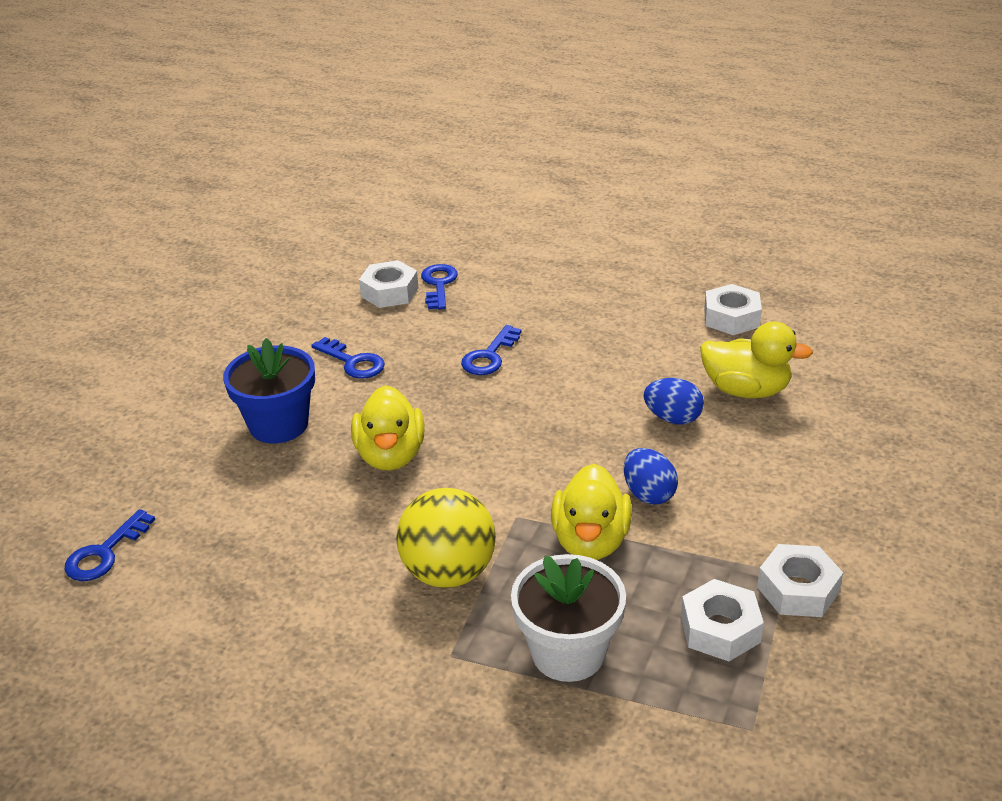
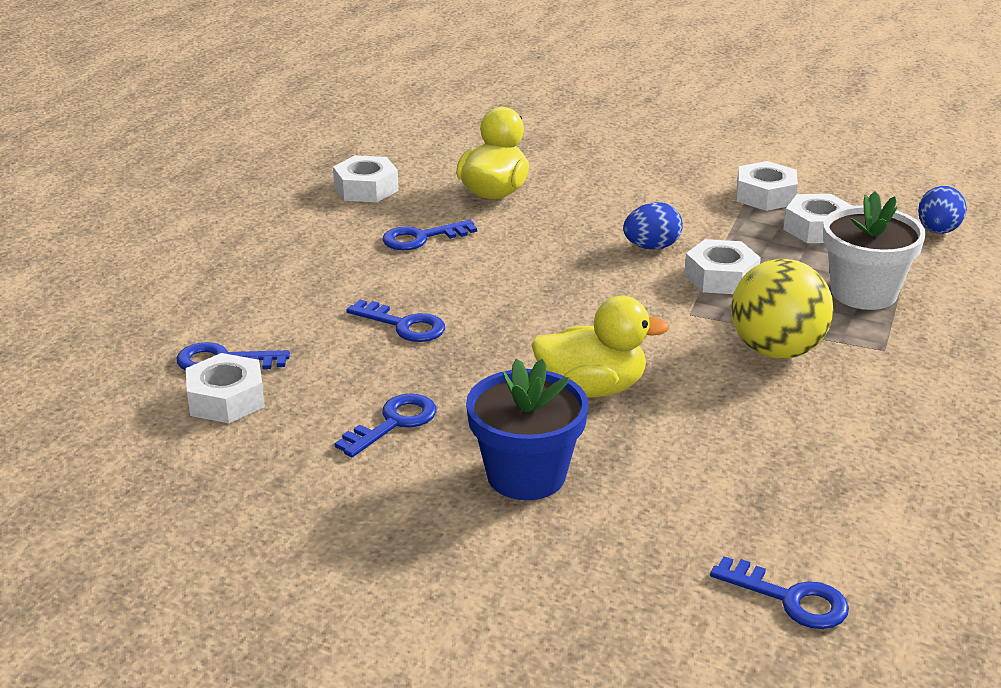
camera: 90 degrees left, 5 degrees down
yellow duck [551,464,632,560] -> white nut [684,239,761,294]
blue egg [644,378,704,425] -> blue egg moved to [918,186,967,234]
none -> blue key [382,220,477,250]

